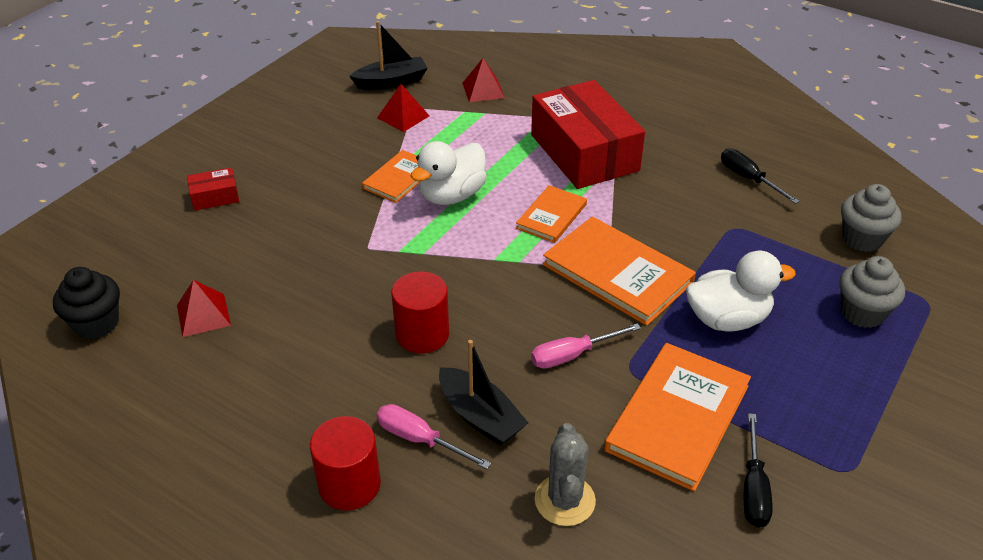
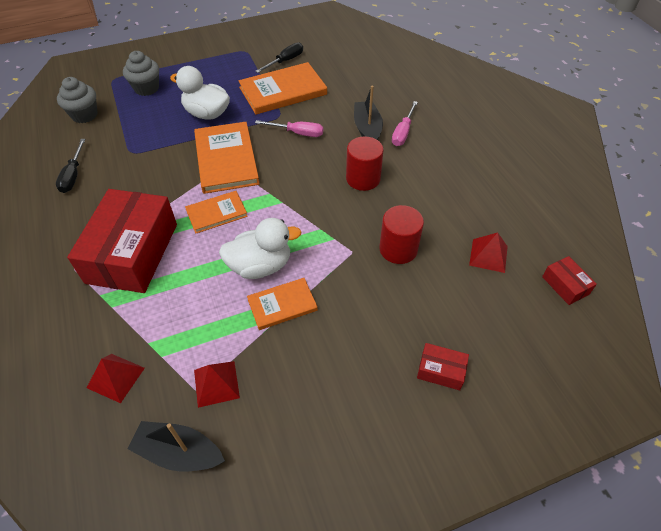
camera: 145 degrees left, 10 degrees up
black cupcake [53,267,120,339] -> red box [542,256,597,305]
red cylinder [310,416,381,511] -> red cylinder moved to [379,205,424,264]
pink screwdriver [377,404,491,469] -> pink screwdriver turned 45 degrees clockwise [392,101,418,146]
grey cactus [535,423,596,526] -> none

